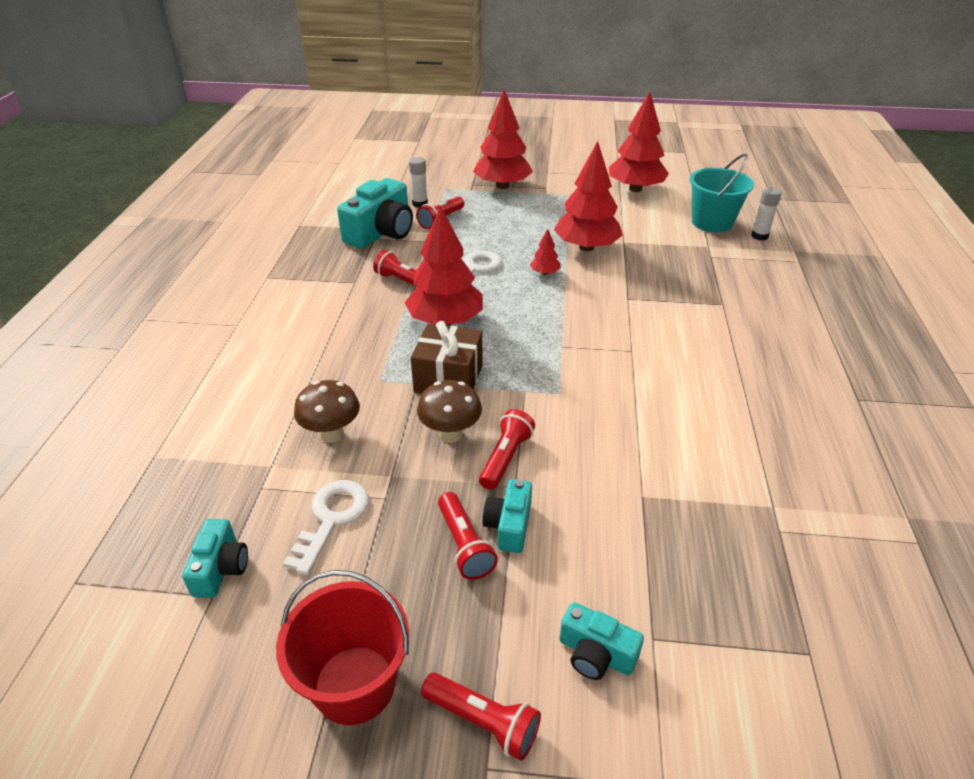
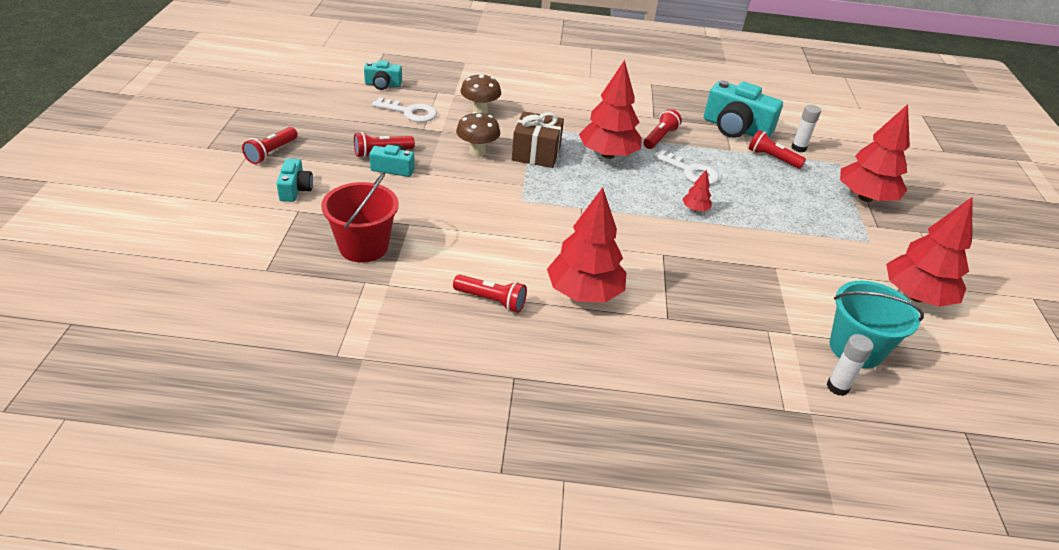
camera: 85 degrees right, 0 degrees up
red bucket [276,570,409,725] -> red bucket moved to [321,173,399,263]
red flashlight [479,409,535,490] -> red flashlight moved to [453,275,527,313]
red tree [554,141,623,251] -> red tree moved to [547,187,627,303]
turquoise camera [559,602,644,680] -> turquoise camera turned 150 degrees clockwise [276,159,313,202]

